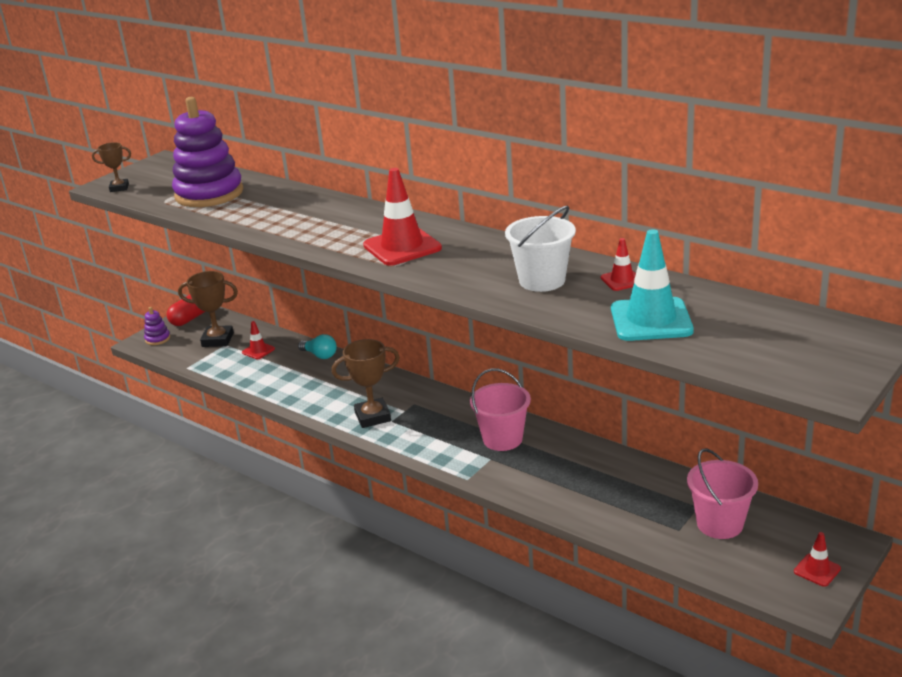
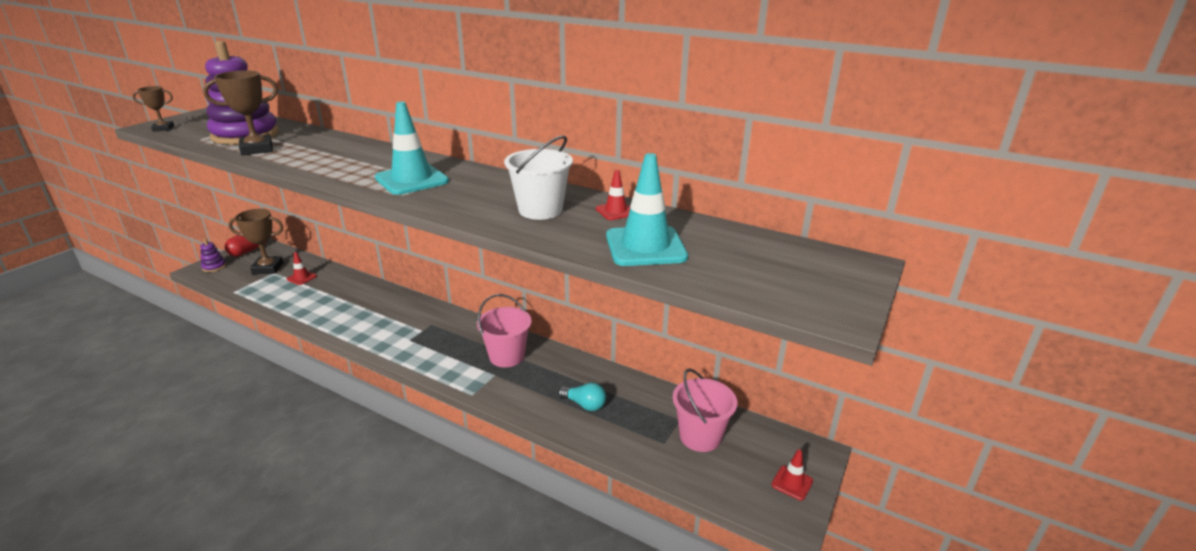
camera: 10 degrees left, 0 degrees up
turquoise light bulb [298,334,337,359] -> turquoise light bulb moved to [558,382,606,411]
brown trophy [332,339,400,428] -> brown trophy moved to [203,70,278,155]
red traffic cone [363,168,442,266] -> turquoise traffic cone [375,101,449,195]

